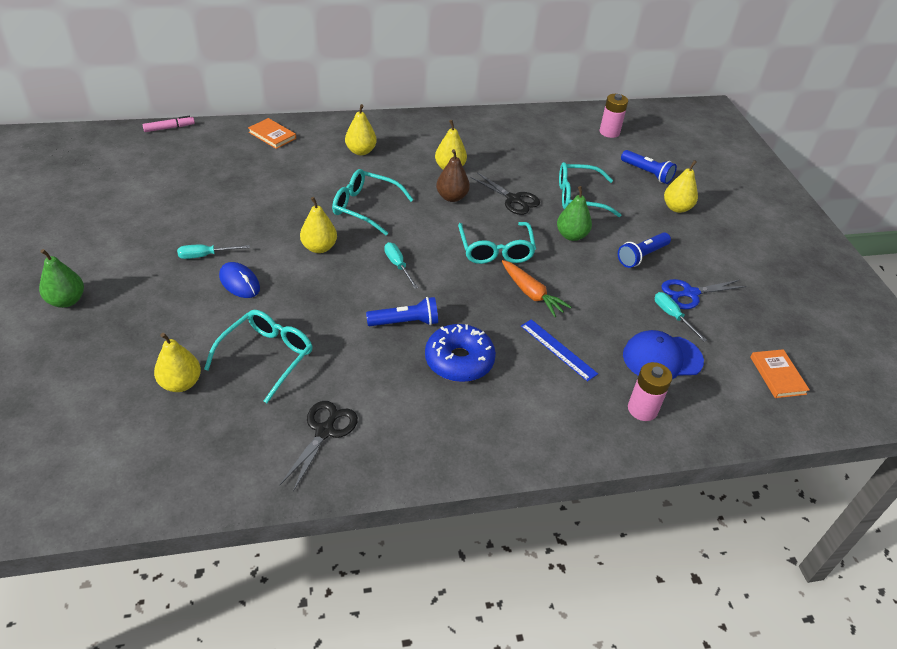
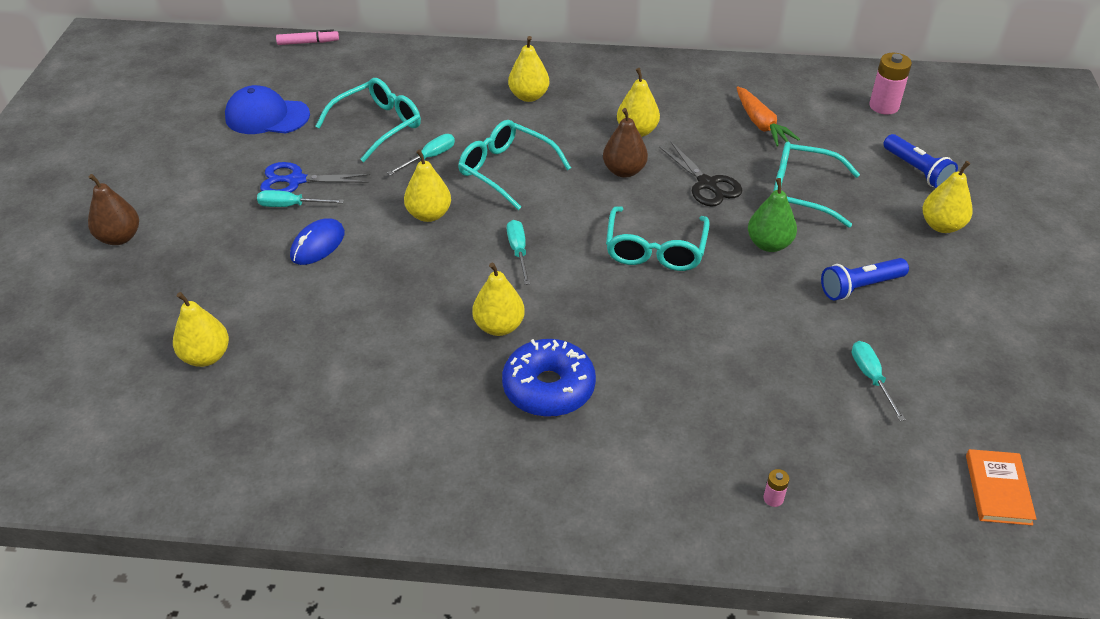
camera: 20 degrees right, 0 degrees up
green pear [39,249,84,308] -> brown pear [88,174,139,245]
turquoise glasses [204,310,313,403] -> turquoise glasses moved to [315,78,421,162]
blue mouse [219,262,260,298] -> blue mouse turned 60 degrees clockwise [290,218,345,265]
orange book [248,118,296,149] -> none
black scissors [280,401,358,492] -> none
blue flashlight [366,297,438,326] -> yellow pear [472,262,525,336]
orange carrot [502,260,571,317] -> orange carrot moved to [736,86,800,146]
blue ruler [521,319,598,381] -> none
blue cap [623,330,704,379] -> blue cap moved to [225,85,310,134]
pink battery [628,362,672,421] -> pink battery [764,469,789,507], size x0.48
blue scissors [661,279,746,309] -> blue scissors moved to [260,162,370,192]
none -> turquoise screwdriver [387,134,455,175]

